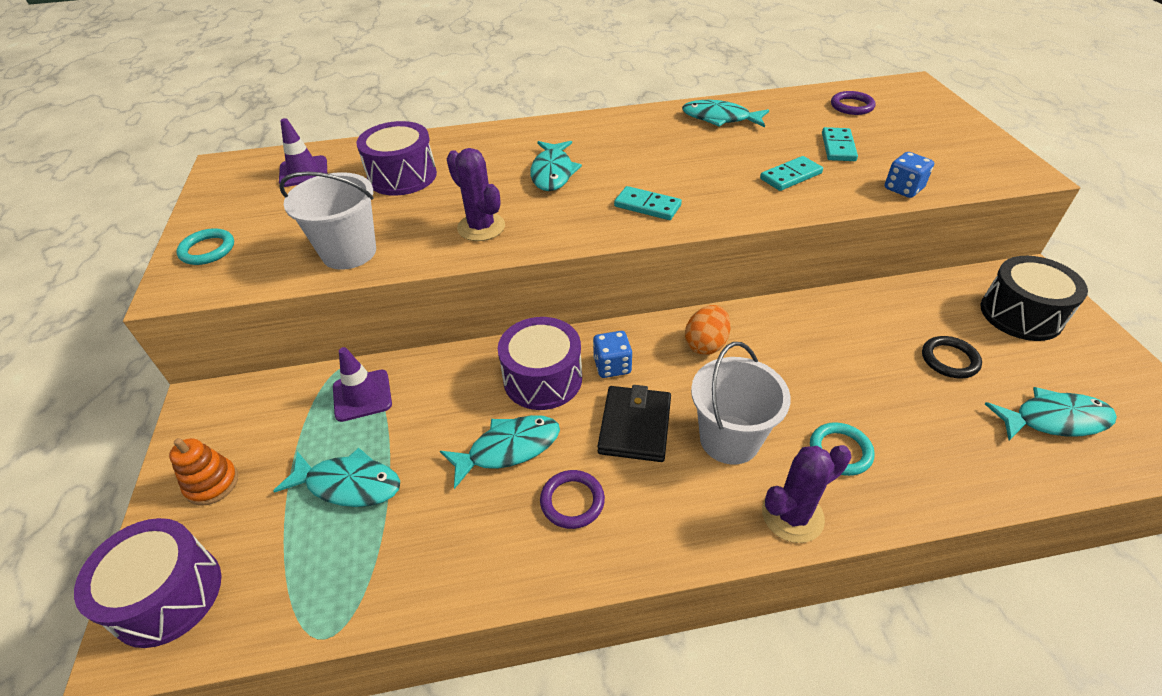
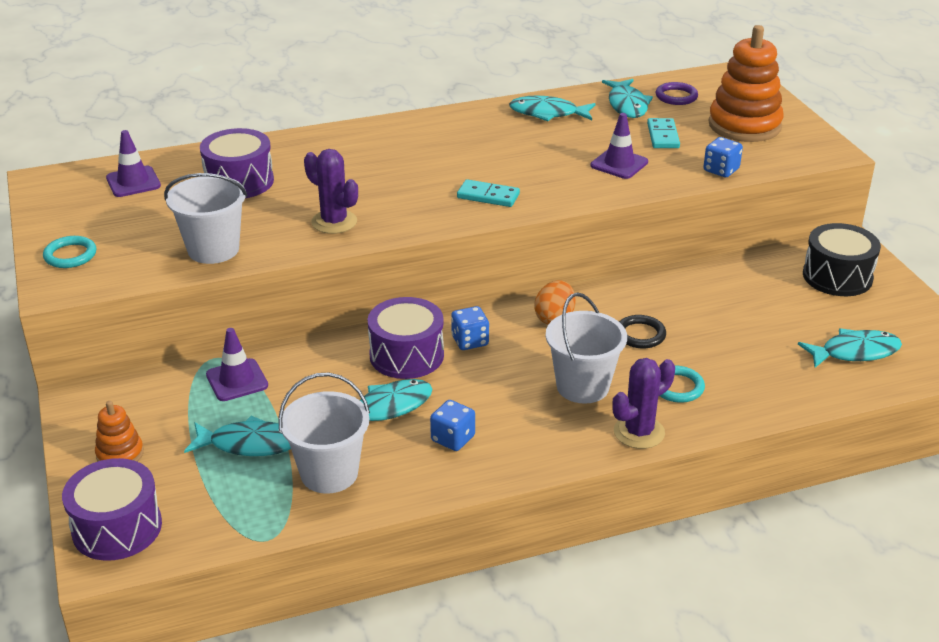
camera: 10 degrees left, 10 degrees down
turquoise fish [530,141,582,191] -> turquoise fish moved to [602,79,653,118]
purple ring [540,470,605,529] -> blue dice [430,400,475,451]
black wallet [597,385,671,462] -> none
turquoise domino [760,156,823,191] -> purple traffic cone [590,113,648,179]
black ring [922,336,982,379] -> black ring moved to [619,315,666,349]
none -> white bucket [278,373,370,494]
none -> orange stacking toy [708,25,784,142]

